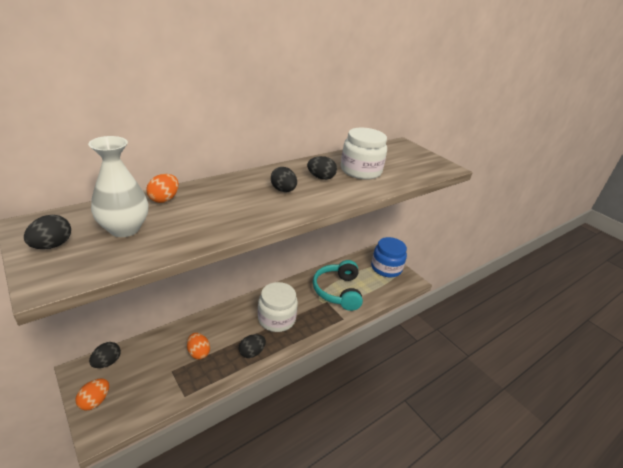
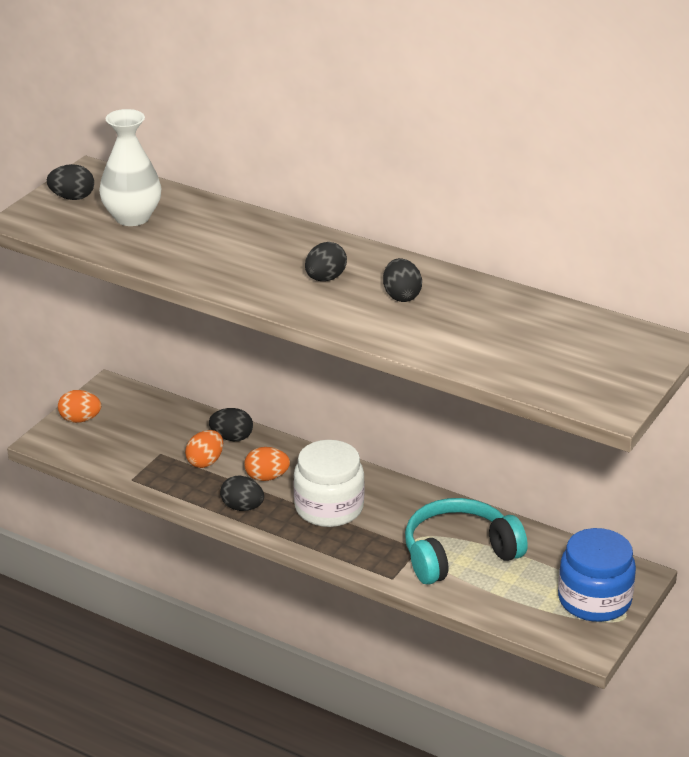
camera: 70 degrees right, 0 degrees up
black egg [89,342,121,368] -> black egg moved to [209,408,253,441]
orange egg [146,174,179,203] -> orange egg moved to [244,447,290,481]
white jar [341,128,387,180] -> none

